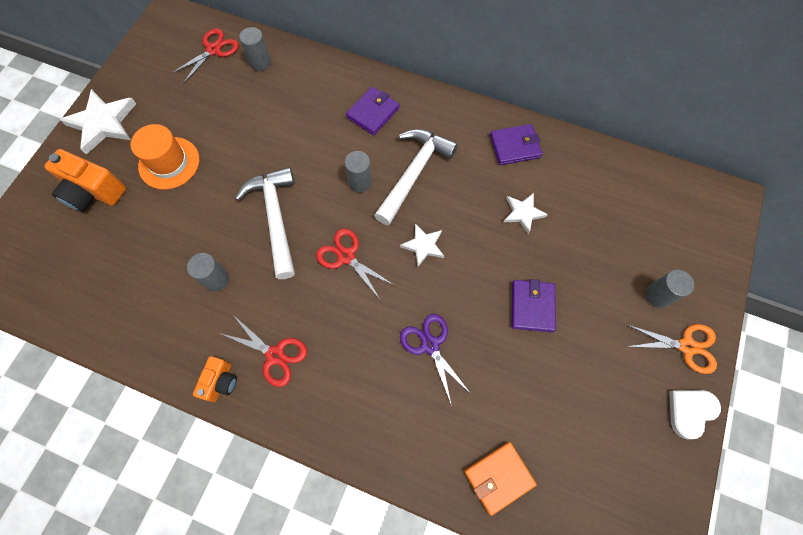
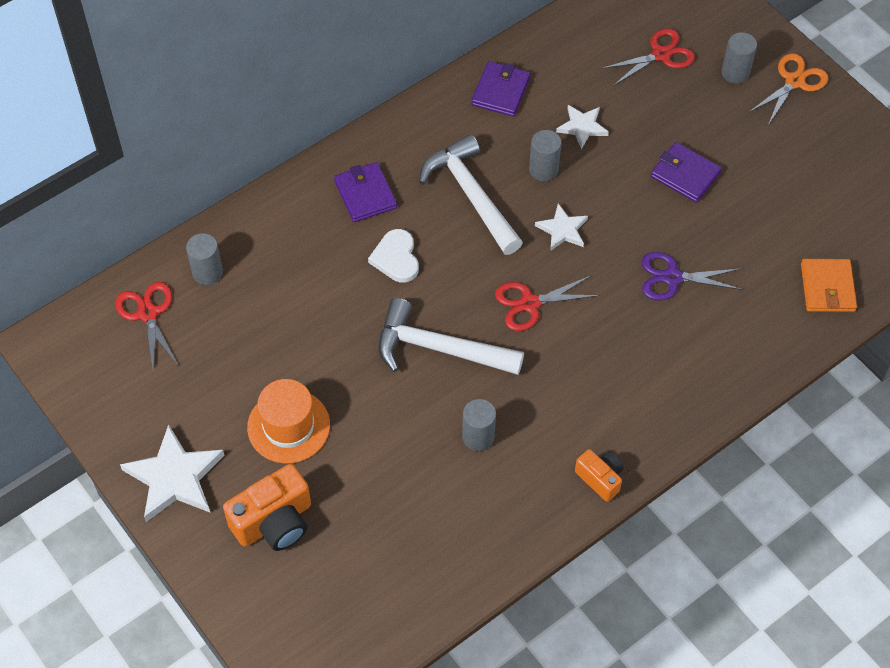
camera: 60 degrees left, 10 degrees down
red scissors [222,315,307,387] -> red scissors moved to [601,28,695,86]
grey cylinder [344,151,372,193] -> grey cylinder moved to [529,130,561,181]
white heart [669,390,721,439] -> white heart moved to [368,229,419,283]

